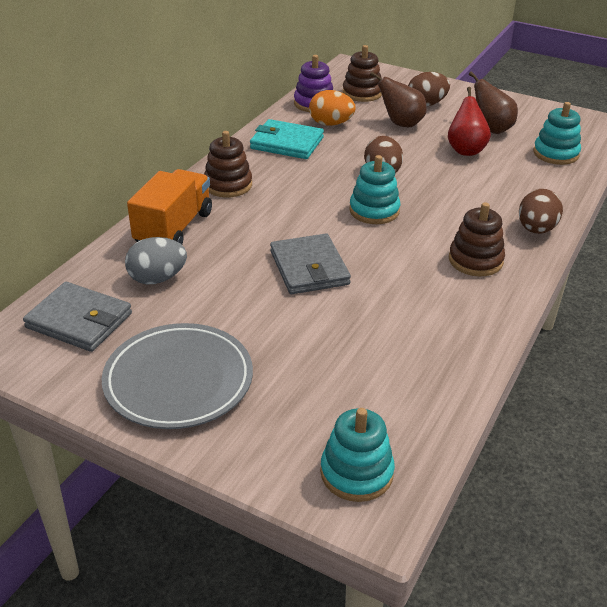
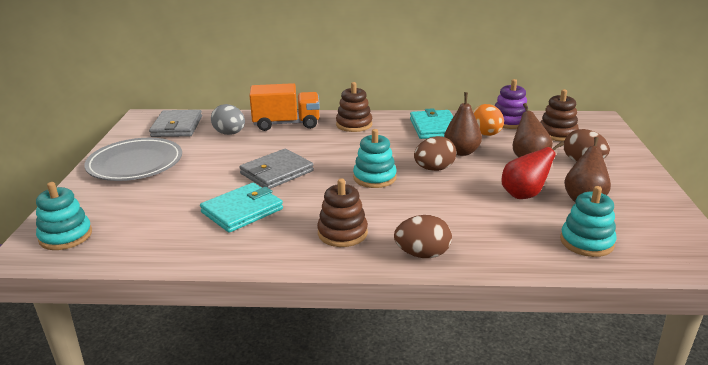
camera: 65 degrees right, 10 degrees down
none -> turquoise wallet [200,183,283,233]
none -> brown pear [444,92,482,156]

